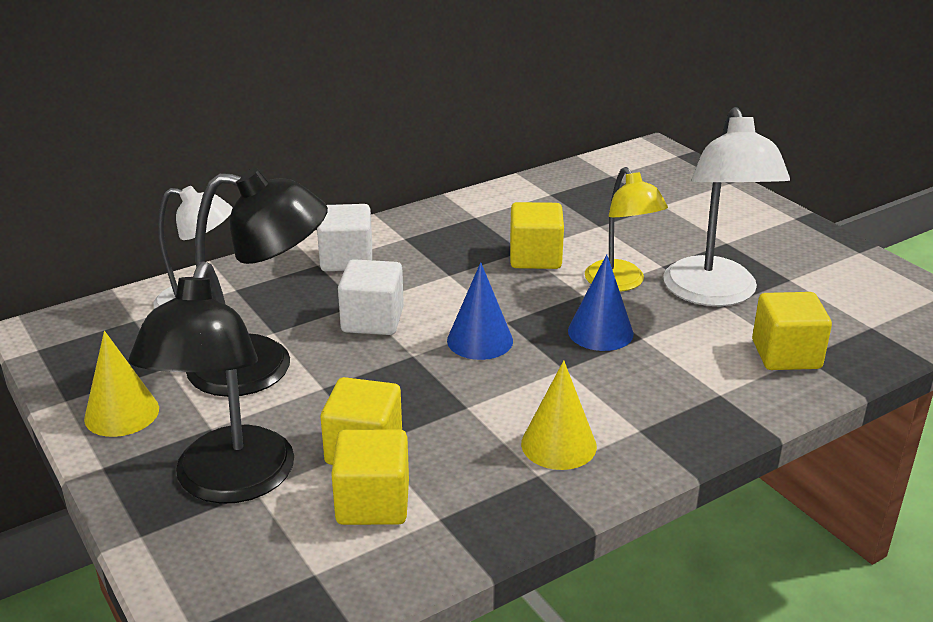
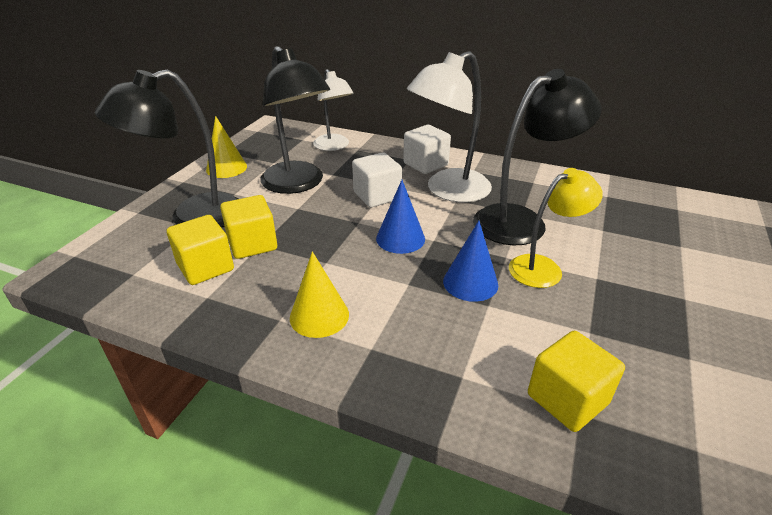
camera: 55 degrees right, 5 degrees up
yellow cube [510,202,564,269] -> black lamp [473,69,602,245]
yellow lamp [585,167,668,291] -> yellow lamp turned 150 degrees counterclockwise [509,168,603,288]
white lamp [663,107,790,306] -> white lamp moved to [407,51,492,202]

